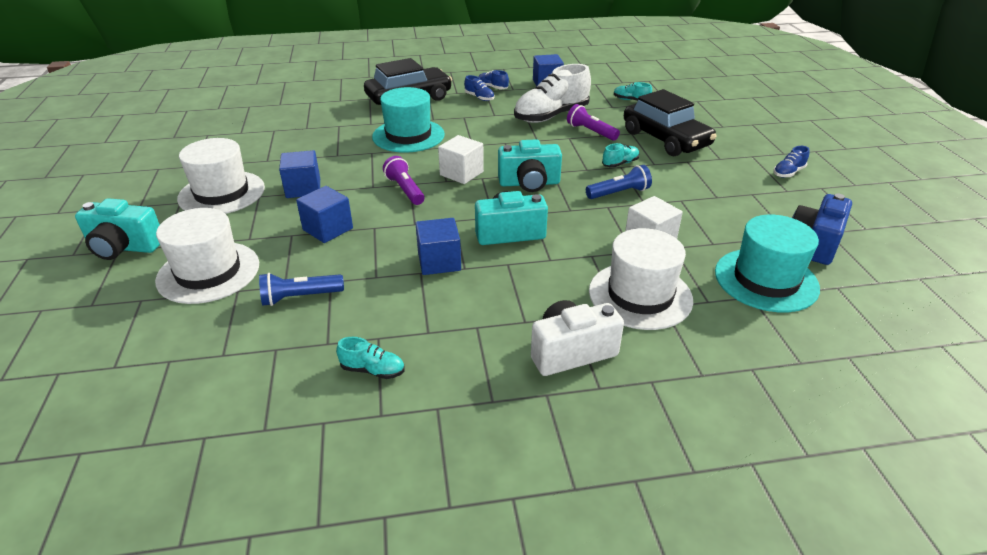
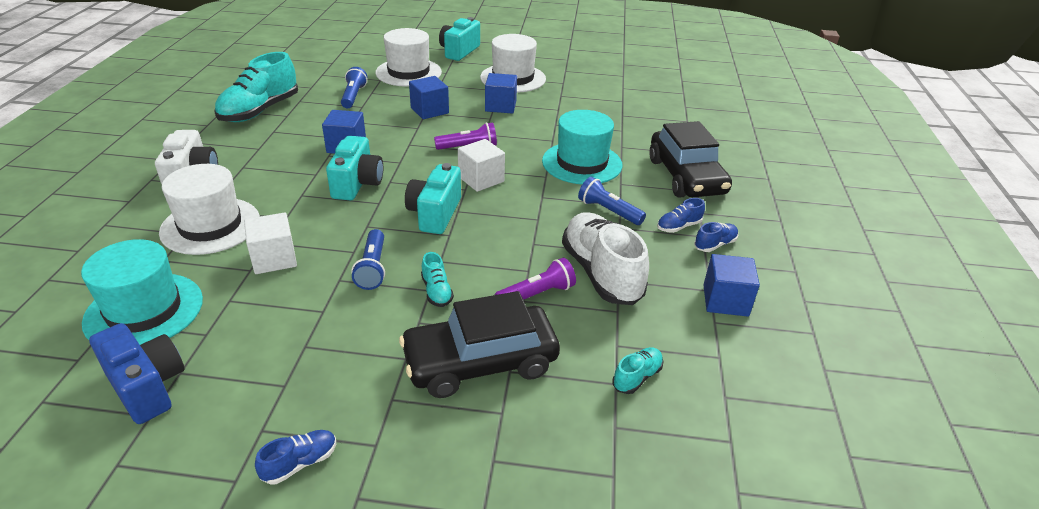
camera: 105 degrees right, 0 degrees up
turquoise shoe [336,337,405,379] -> turquoise shoe [214,52,298,122], size x2.24
blue shoe [773,146,809,178] -> blue shoe turned 75 degrees clockwise [255,430,336,484]
none -> blue flashlight [578,177,646,225]

